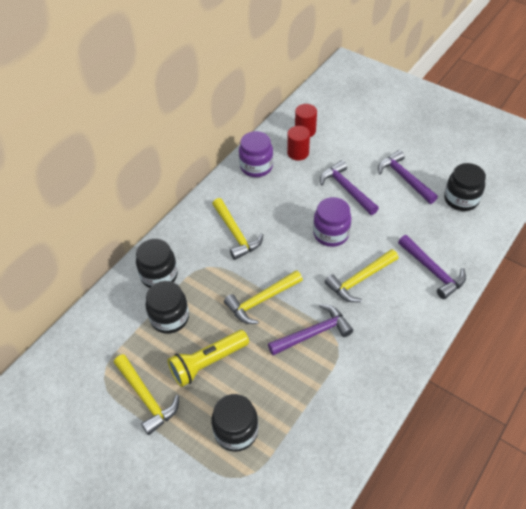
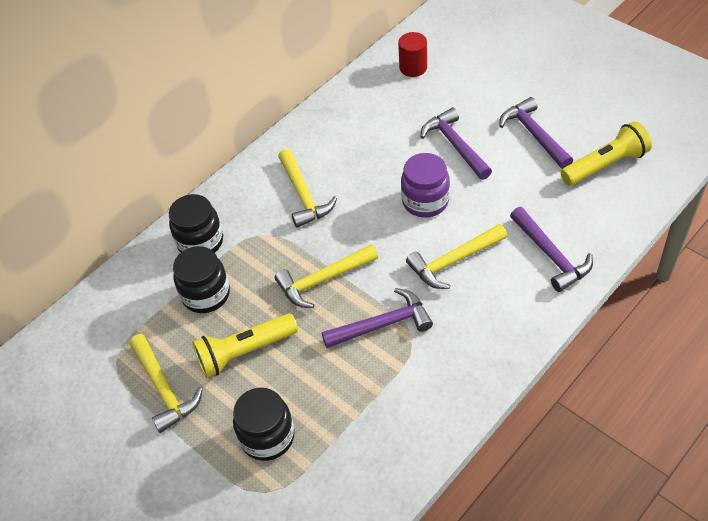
camera: 10 degrees right, 0 degrees up
purple jar [239,131,273,177] -> none
red cylinder [287,126,310,160] -> none
black jar [444,163,486,211] -> yellow flashlight [561,121,652,186]

